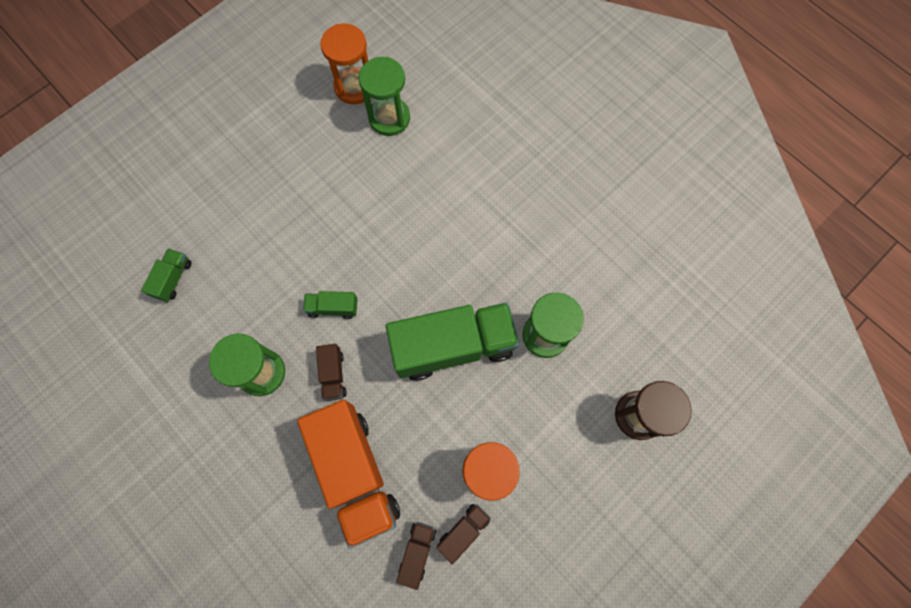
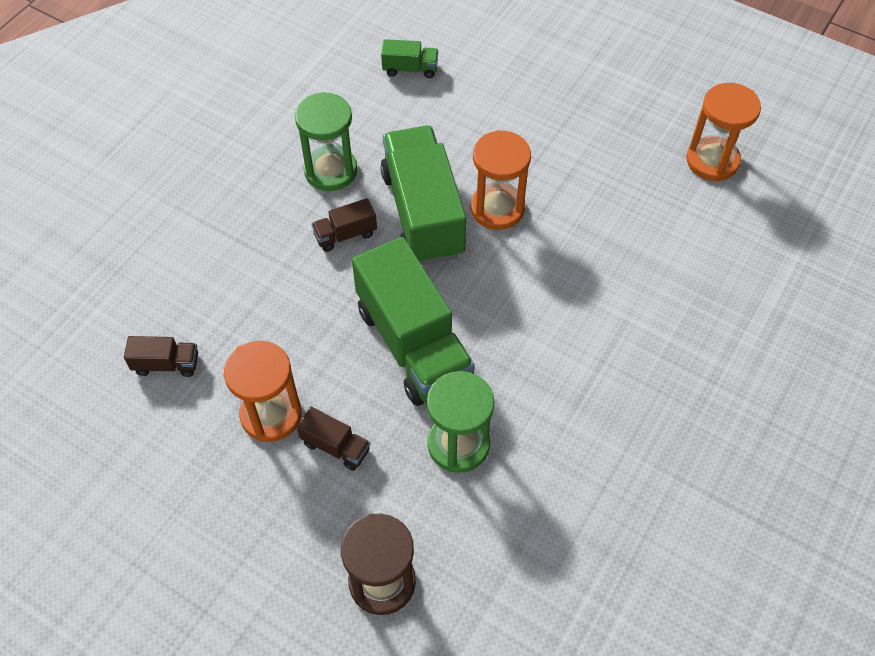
camera: 75 degrees right, 15 degrees down
orange truck [297,399,400,549] -> none
green truck [303,291,358,319] -> green truck [381,126,466,265], size x2.30
green hourglass [359,57,410,136] -> none
brown truck [437,504,491,564] -> brown truck moved to [297,407,370,471]
none -> orange hourglass [471,130,531,230]

